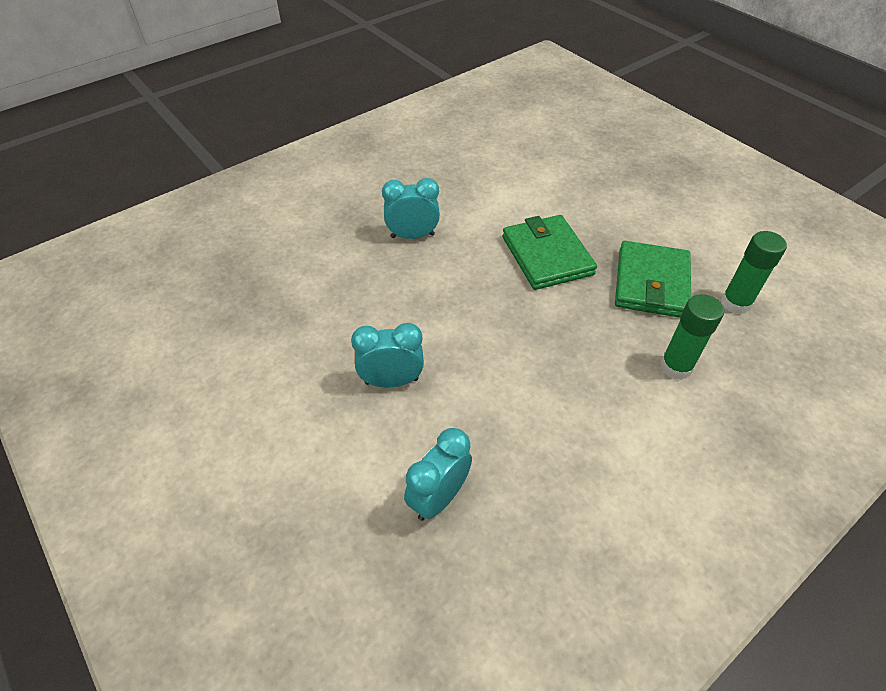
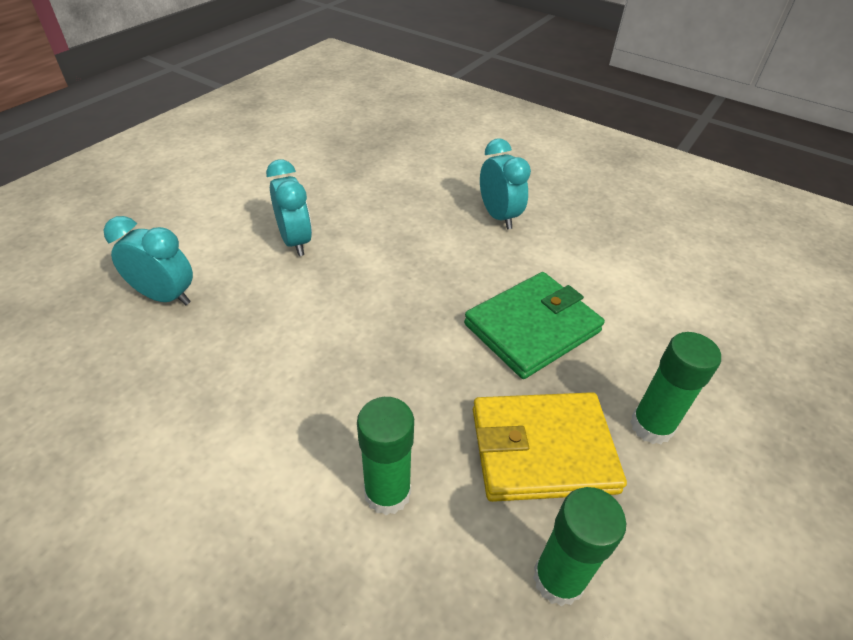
camera: 70 degrees right, 5 degrees down
green wallet [615,241,691,318] -> yellow wallet [473,392,627,502]
none -> green glue stick [630,332,721,444]

